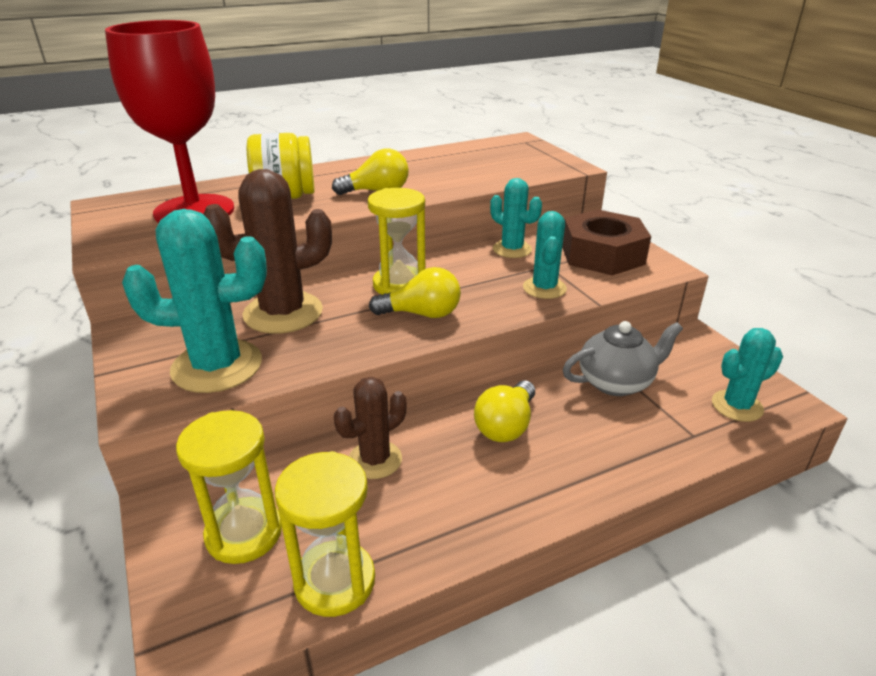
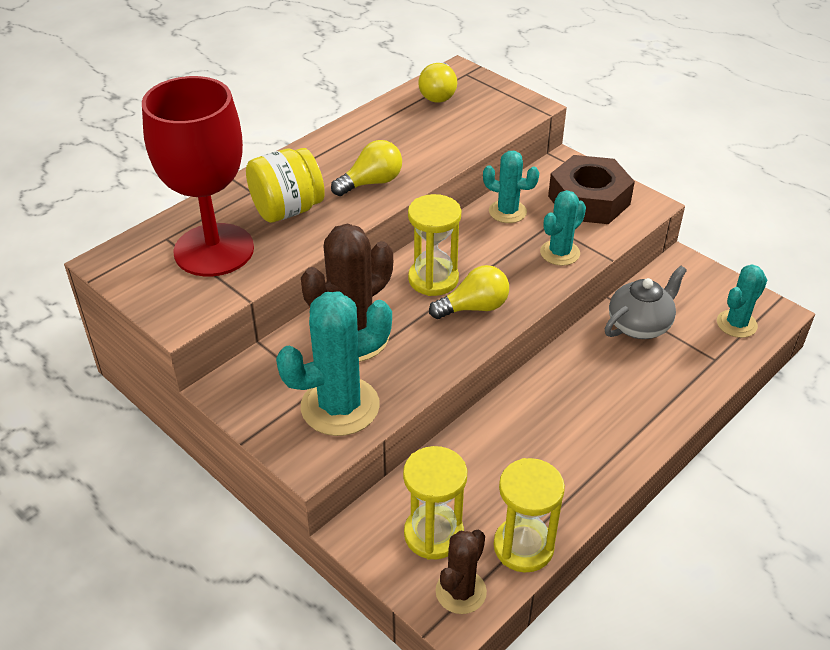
camera: 20 degrees left, 10 degrees up
brown cactus [334,377,407,479] -> brown cactus moved to [435,530,487,614]
yellow light bulb [474,380,535,442] -> yellow light bulb moved to [418,63,457,103]
turquoise cactus [523,211,567,299] -> turquoise cactus turned 60 degrees clockwise [540,190,586,266]

